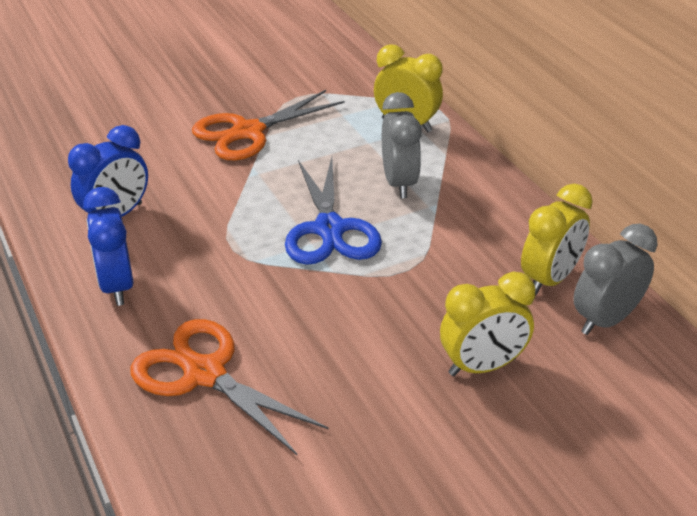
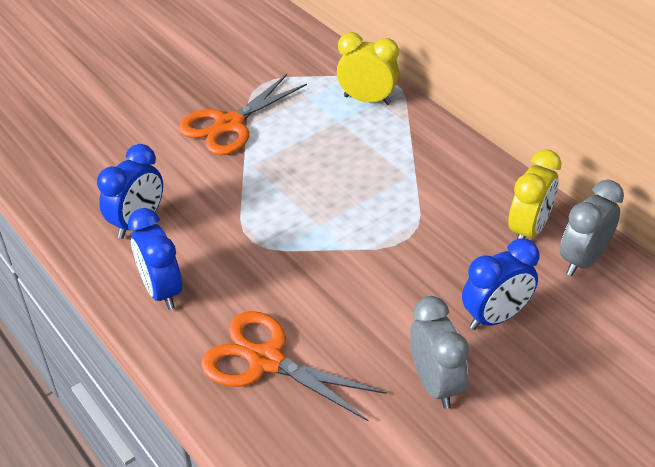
camera: 10 degrees left, 5 degrees up
blue scissors [285,157,382,265] -> none
grey clock [382,92,422,198] -> grey clock moved to [410,296,469,409]
yellow clock [440,272,535,376] -> blue clock [462,238,540,330]

